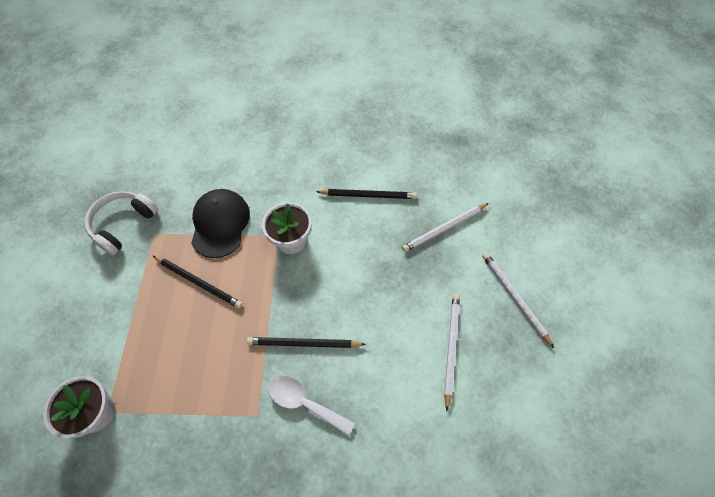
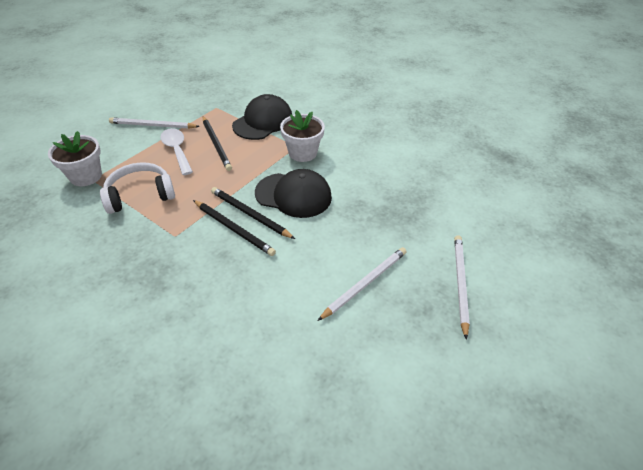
camera: 35 degrees right, 15 degrees down
white headphones [84,191,158,255] -> white headphones moved to [100,162,175,214]
white spoon [268,375,355,436] -> white spoon moved to [160,128,193,175]
black pencil [316,189,417,199] -> black pencil moved to [193,200,276,256]
white pencil [402,203,489,252] -> white pencil moved to [109,117,200,129]
none -> black cap [255,169,332,218]

